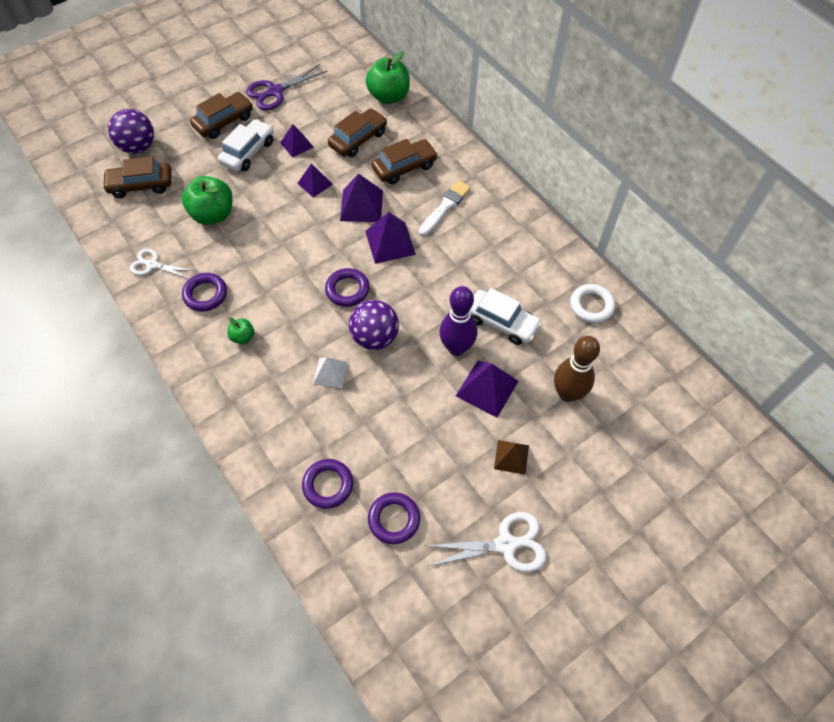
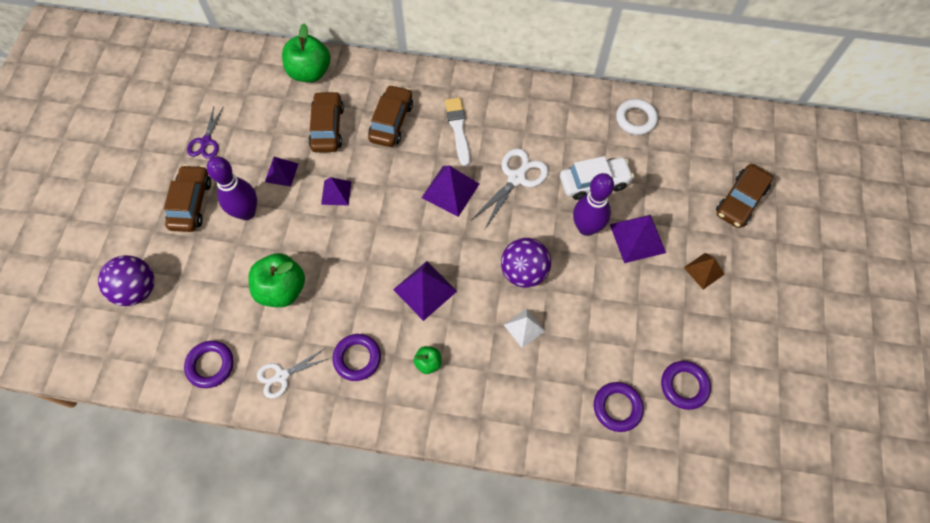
camera: 45 degrees left, 5 degrees up
brown car [102,156,171,198] -> brown car moved to [716,164,773,228]
white car [218,119,274,172] -> purple bowling pin [207,156,257,220]
purple scissors [246,64,328,110] -> purple scissors [187,106,224,159], size x0.66
purple ring [325,268,369,307] -> purple ring moved to [184,341,234,388]
purple pyramid [340,173,383,222] -> purple pyramid moved to [393,261,457,321]
white scissors [424,512,547,572] -> white scissors moved to [471,148,549,229]
brown bowling pin [554,336,600,402] -> none

